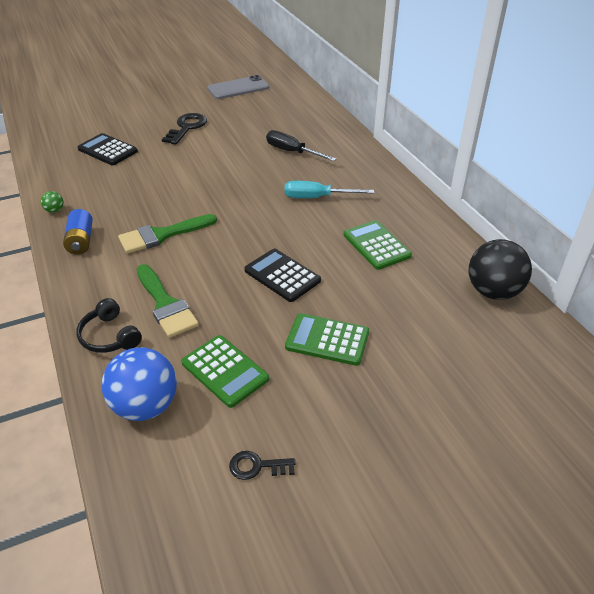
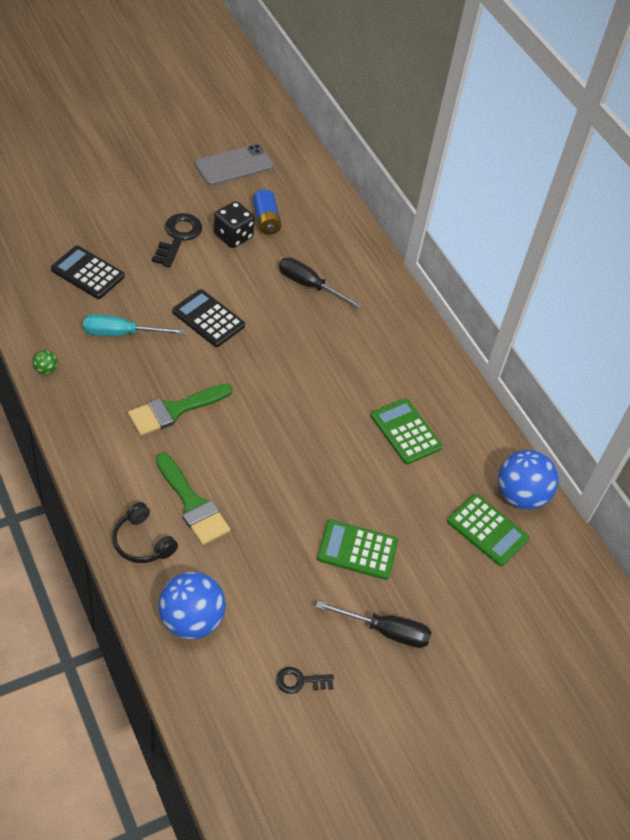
camera: 10 degrees left, 10 degrees up
blue battery [63,209,93,254] -> blue battery moved to [253,190,282,235]
green calculator [181,335,269,408] -> green calculator moved to [447,494,529,566]
black calculator [244,249,321,302] -> black calculator moved to [172,289,245,347]
turquoise screwdriver [285,181,374,198] -> turquoise screwdriver moved to [83,314,185,336]
black ball [469,239,532,300] -> blue ball [498,450,559,510]
none -> black dice [214,201,255,248]
none -> black screwdriver [316,601,431,648]

